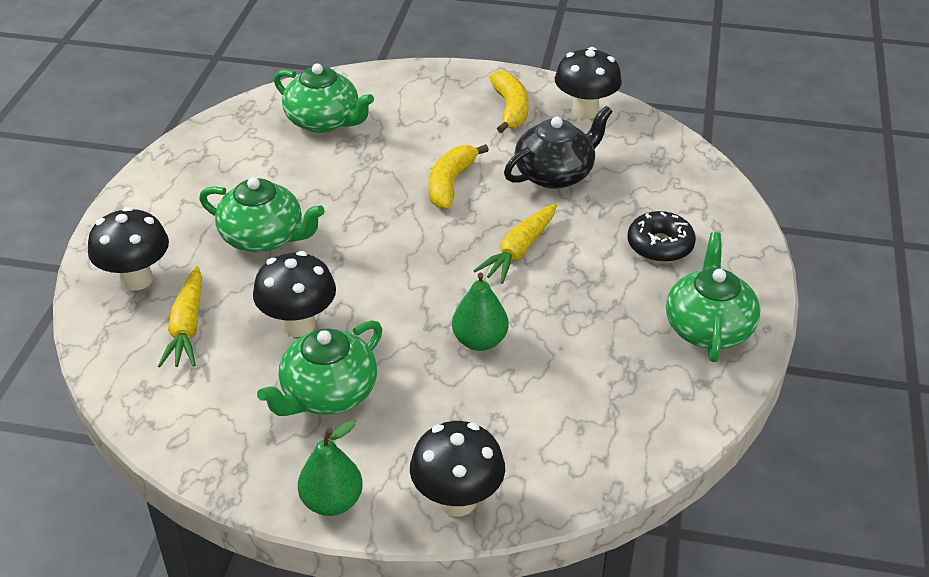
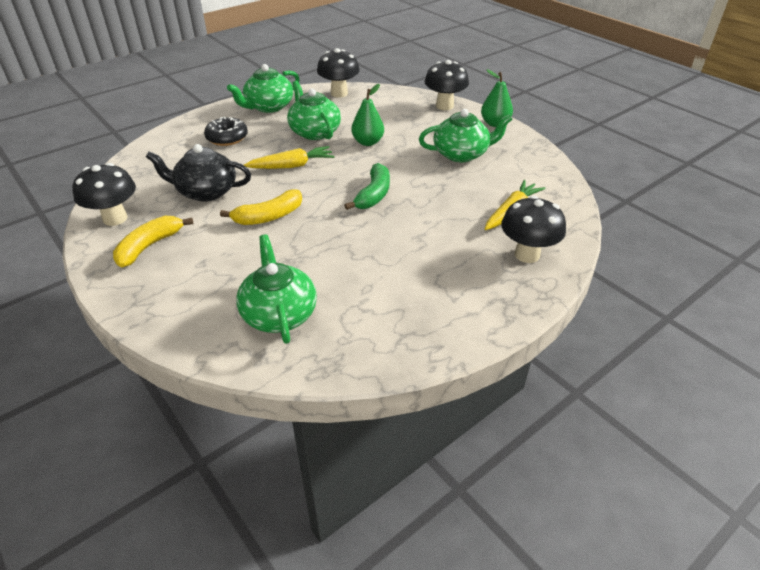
camera: 140 degrees left, 0 degrees up
green teapot [199,177,325,252] -> green teapot moved to [287,81,341,140]
black mushroom [253,251,336,337] -> black mushroom moved to [317,48,360,98]
none -> green banana [344,163,390,210]

